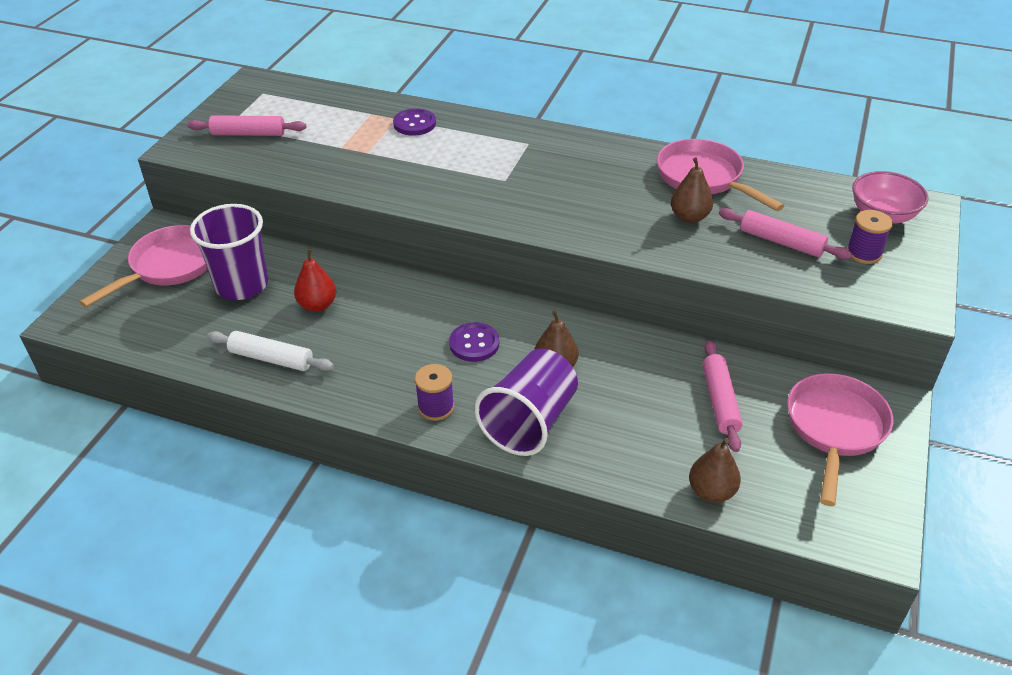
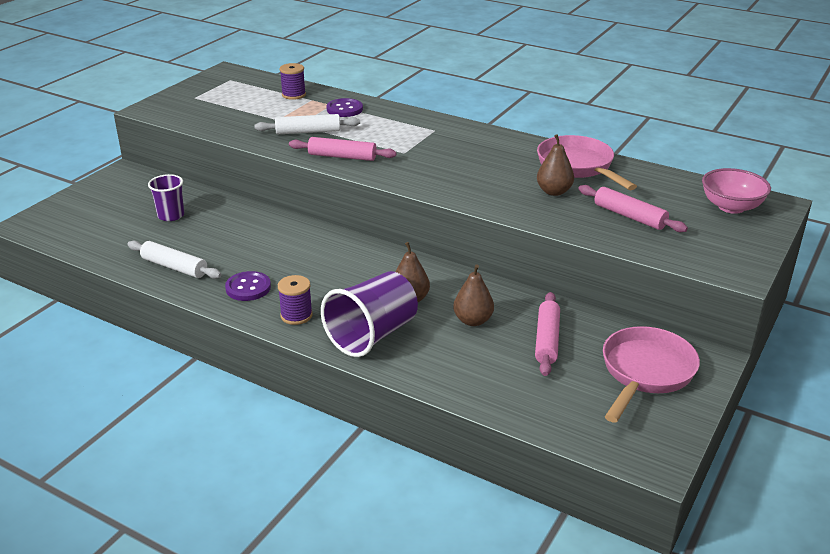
camera: 10 degrees right, 10 degrees down
pink pan [79,225,208,308] -> none
pink rolling pin [187,115,306,136] -> pink rolling pin moved to [289,137,396,161]
purple cup [190,204,268,300] -> purple cup [148,174,184,221], size x0.59
red pear [294,249,336,312] -> none
purple button [449,323,499,362] -> purple button moved to [225,271,271,301]
brown pear [689,438,741,503] -> brown pear moved to [453,264,494,326]
purple spool [847,210,893,264] -> purple spool moved to [280,63,306,100]
none -> white rolling pin [254,114,360,134]

